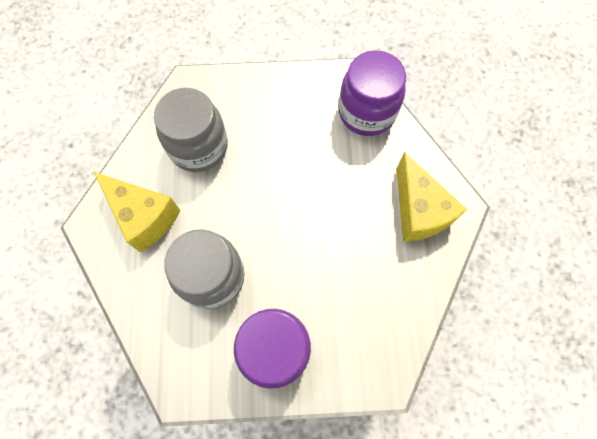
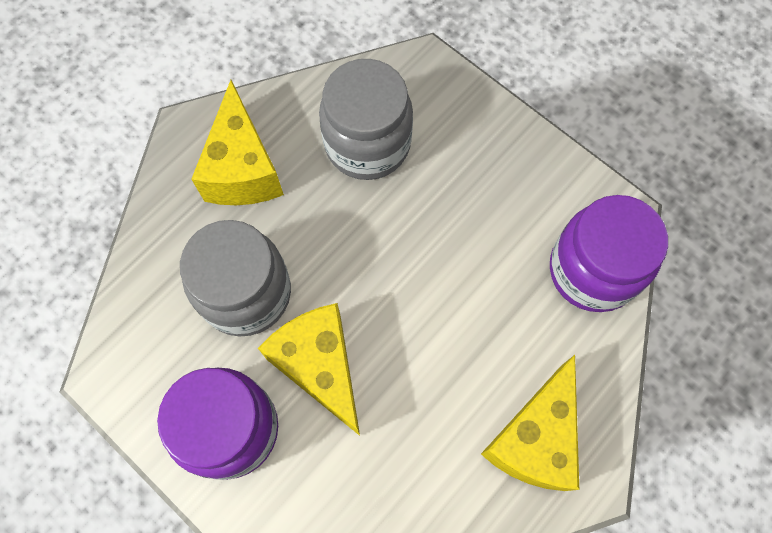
camera: 45 degrees right, 0 degrees up
none -> yellow cheese [258,303,360,436]

